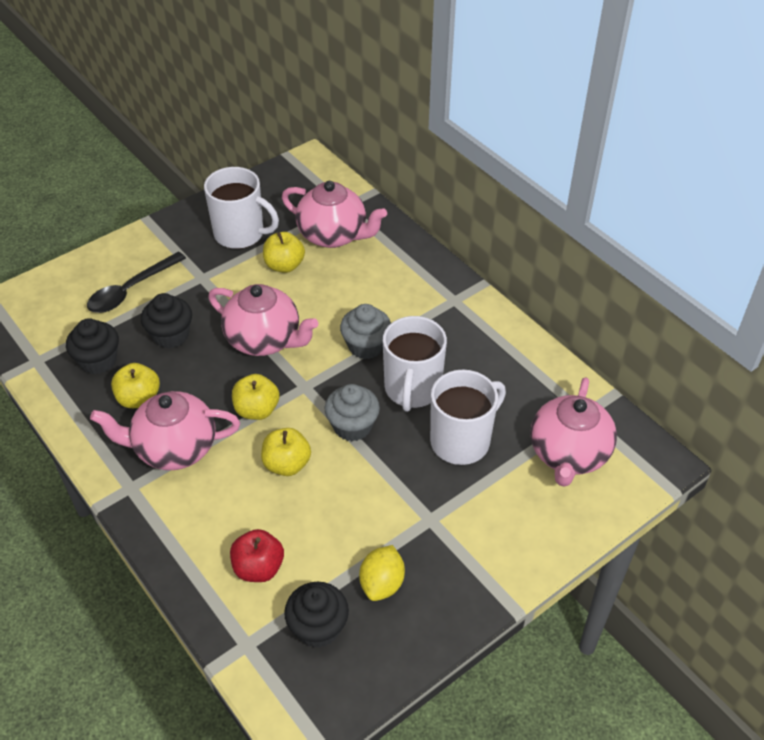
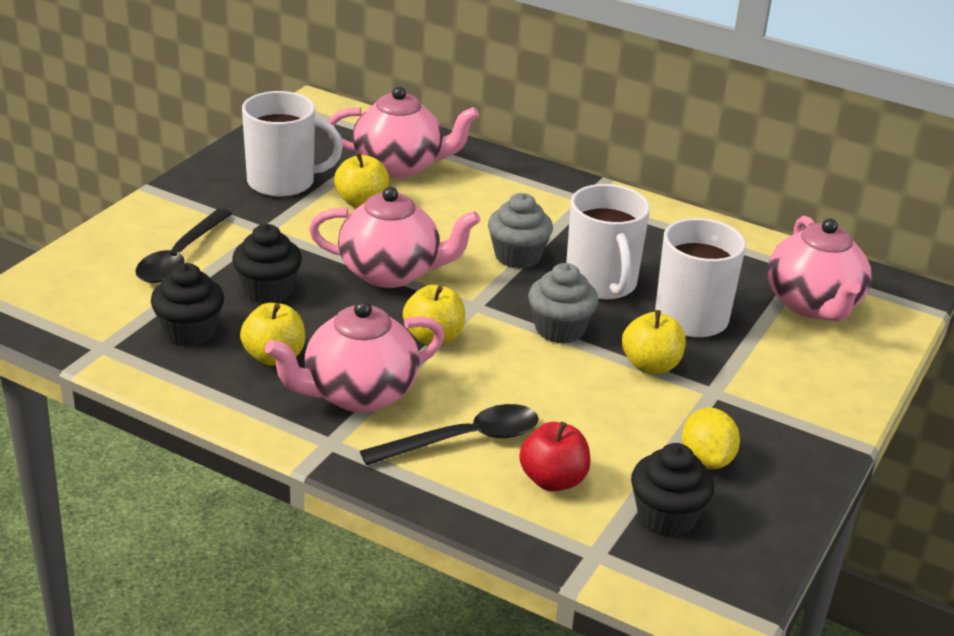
camera: 25 degrees left, 15 degrees down
yellow apple [261,428,311,476] -> yellow apple moved to [622,310,686,374]
none -> black spoon [360,404,539,465]

